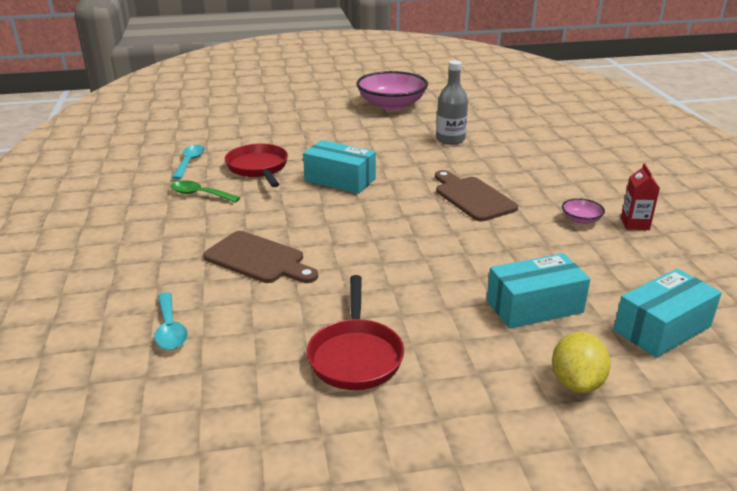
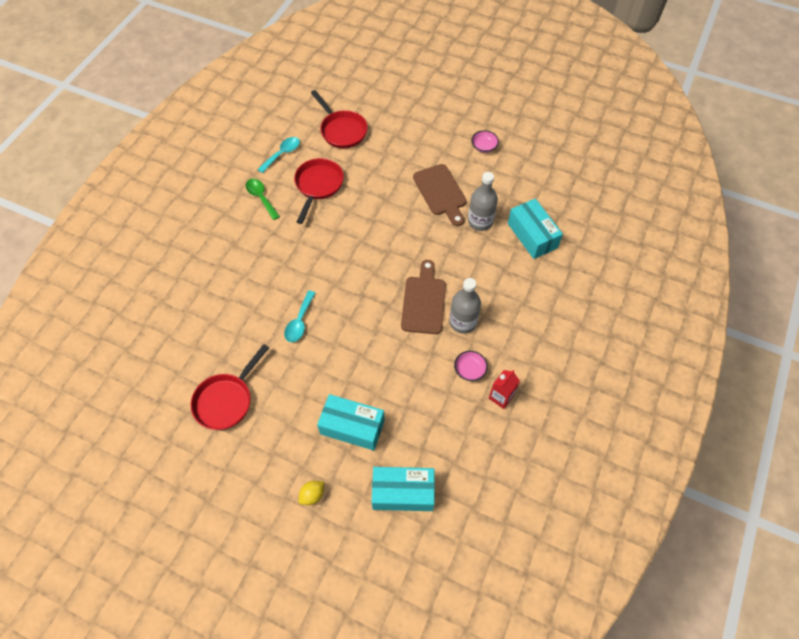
camera: 35 degrees right, 30 degrees up
turquoise spoon [154,292,188,350] -> turquoise spoon moved to [284,291,316,342]
brown cutting board [203,231,318,283] -> brown cutting board moved to [413,164,467,226]
turquoise box [303,140,376,194] -> turquoise box moved to [508,198,563,259]
pink bowl [356,71,428,110] -> pink bowl [471,130,499,153], size x0.42
yellow lemon [552,332,611,393] -> yellow lemon [299,481,324,505], size x0.63
none -> red pan [311,90,368,149]
none -> grey bottle [449,278,481,334]

